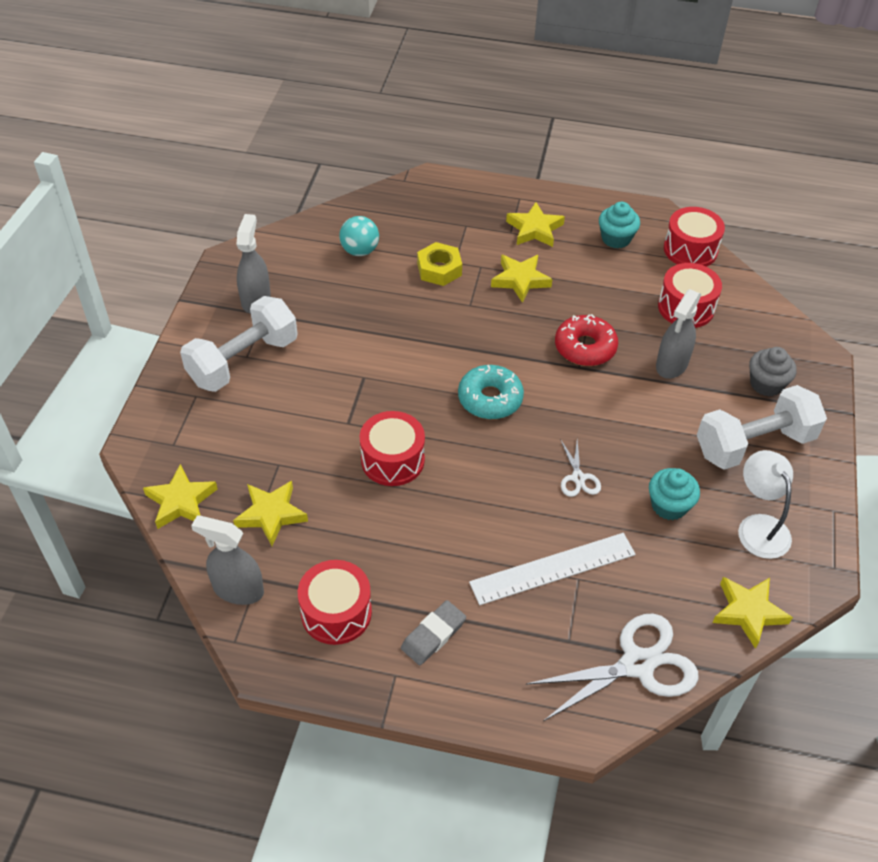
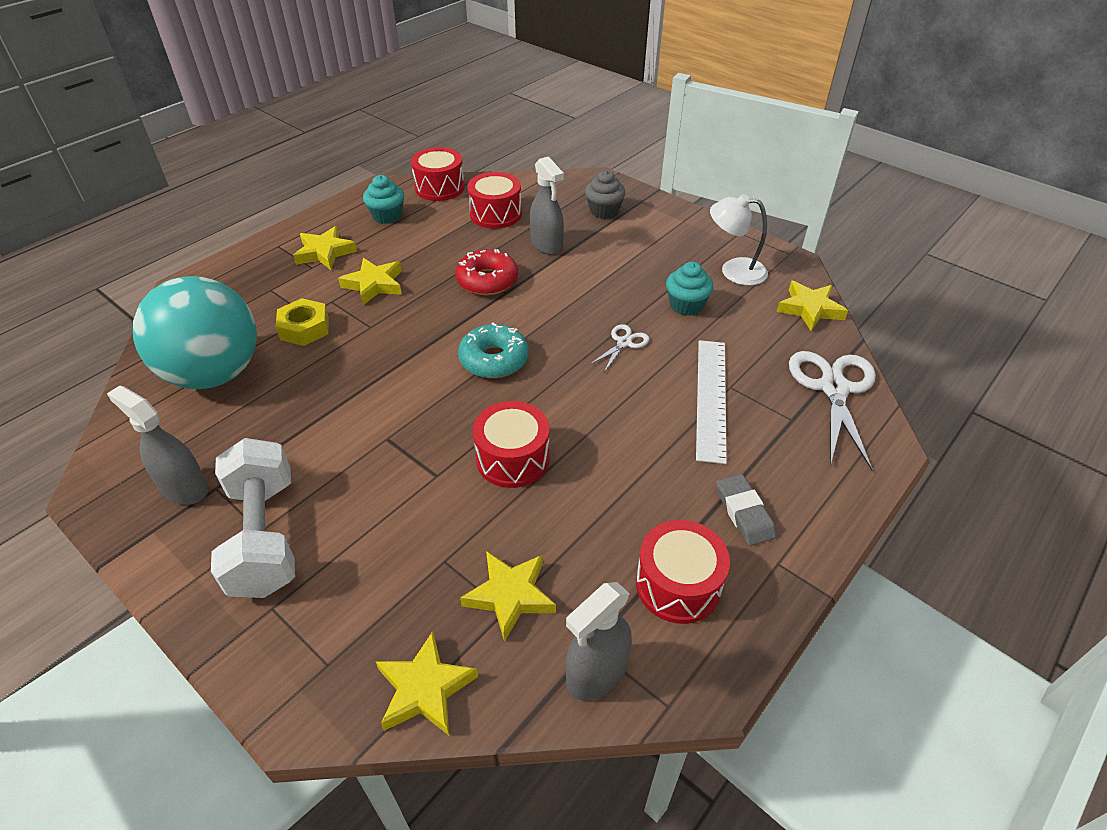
camera: 60 degrees left, 5 degrees down
turquoise ball [339,216,379,256] -> turquoise ball [133,276,257,389], size x2.22
white scissors [560,439,601,497] -> white scissors turned 75 degrees counterclockwise [589,324,649,372]
white dumbbell [697,385,827,470] -> none

